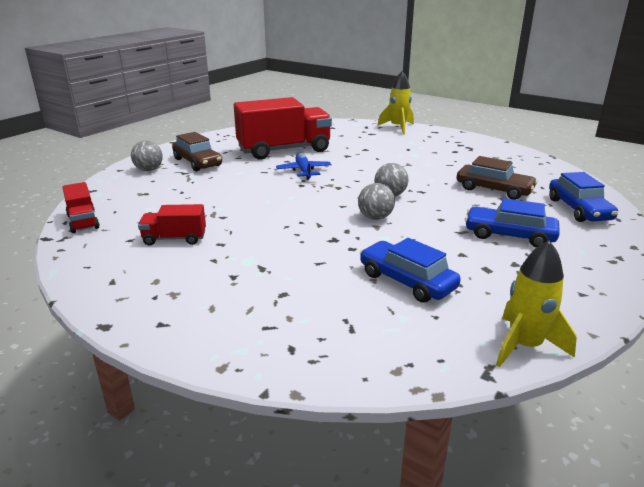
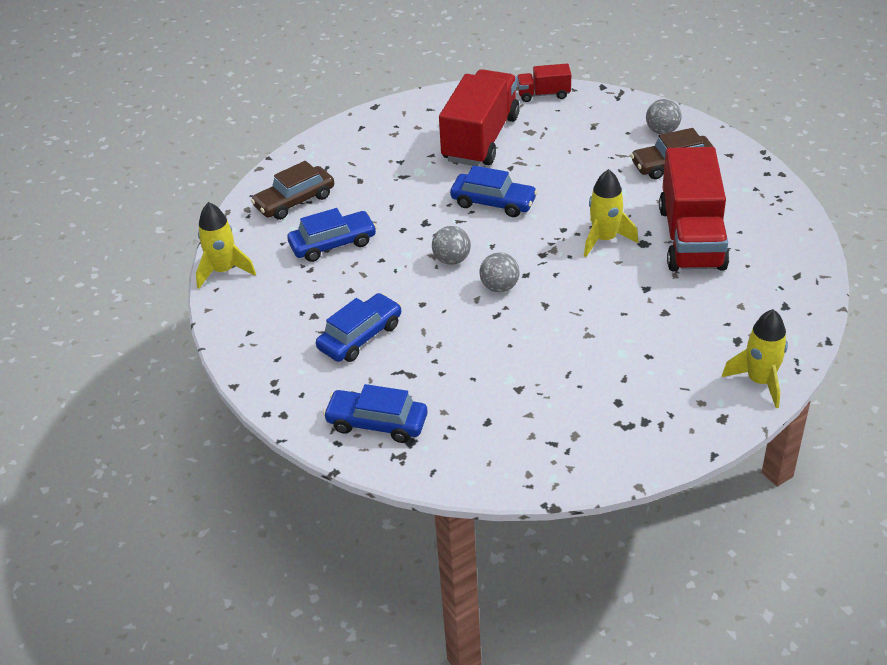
camera: 115 degrees right, 15 degrees up
red truck [138,204,206,245] -> red truck [439,69,520,166], size x2.09
blue plane [276,153,331,180] -> yellow rocket [584,169,639,257]
brown car [457,156,538,200] -> brown car moved to [251,161,334,220]
none -> blue car [450,166,538,217]

